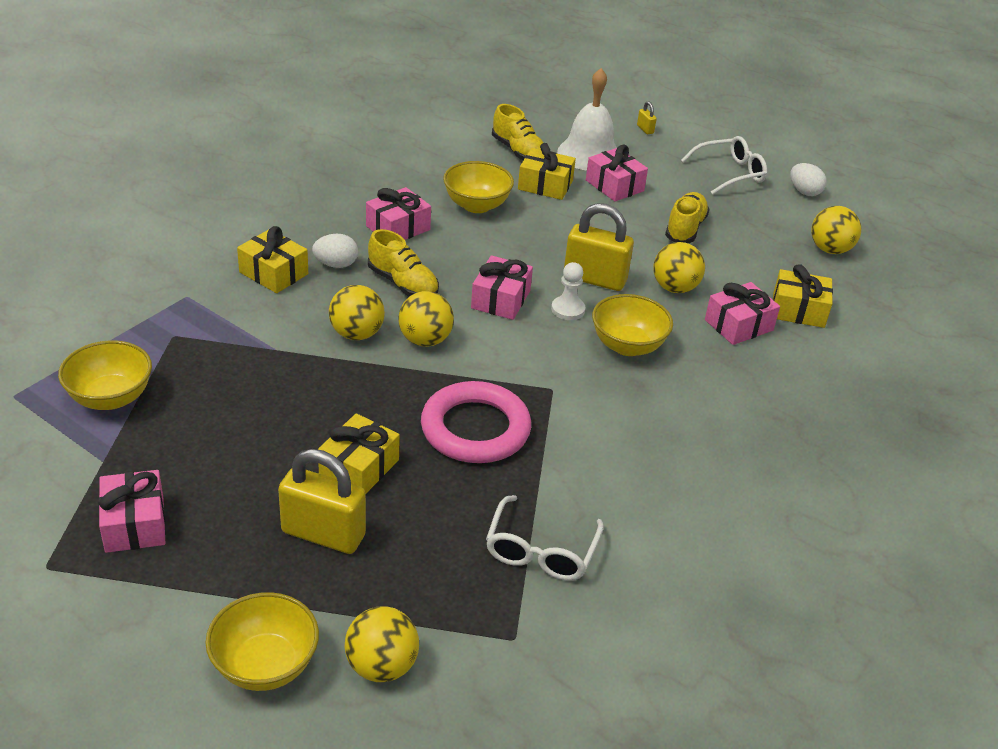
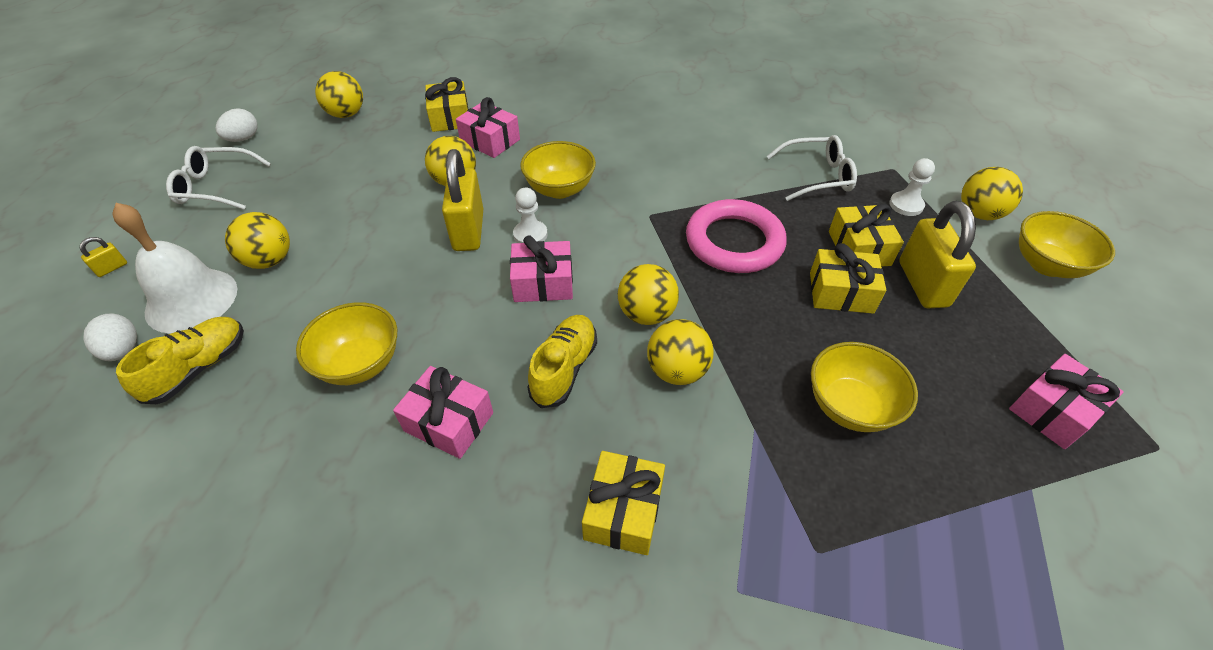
camera: 110 degrees left, 10 degrees up
yellow bowl [58,340,152,410] -> yellow bowl moved to [811,342,918,432]
white egg [312,234,358,268] -> white egg moved to [83,313,137,361]
yellow gift [518,143,576,200] -> yellow gift moved to [829,204,904,267]
pink gift [586,145,648,202] -> yellow ball [225,212,290,269]
yellow shoe [665,192,710,243] -> none
white glasses [681,136,767,195] -> white glasses turned 45 degrees counterclockwise [166,146,271,210]
none -> white pawn [889,158,935,216]

